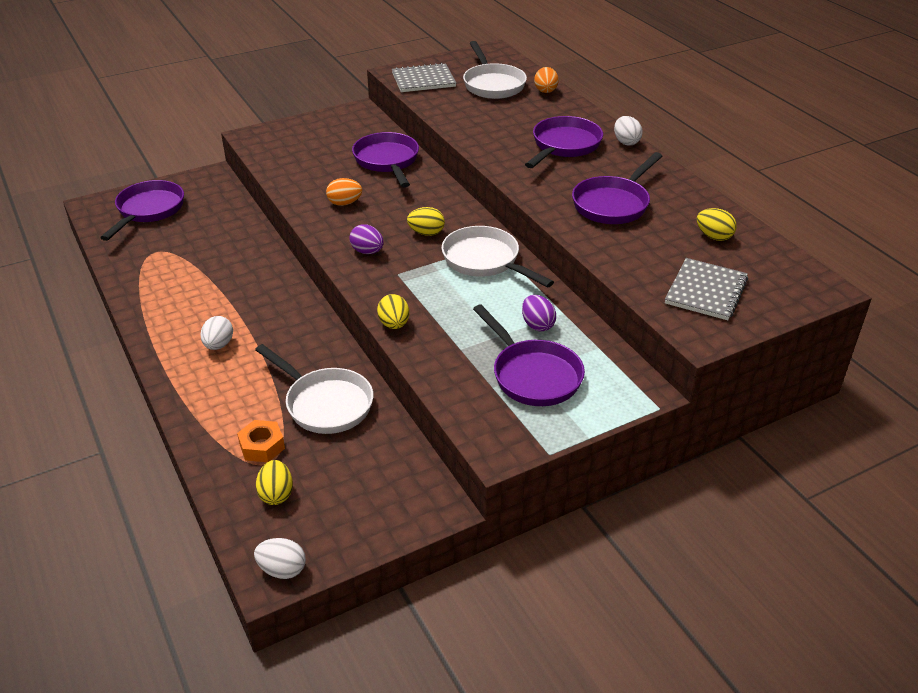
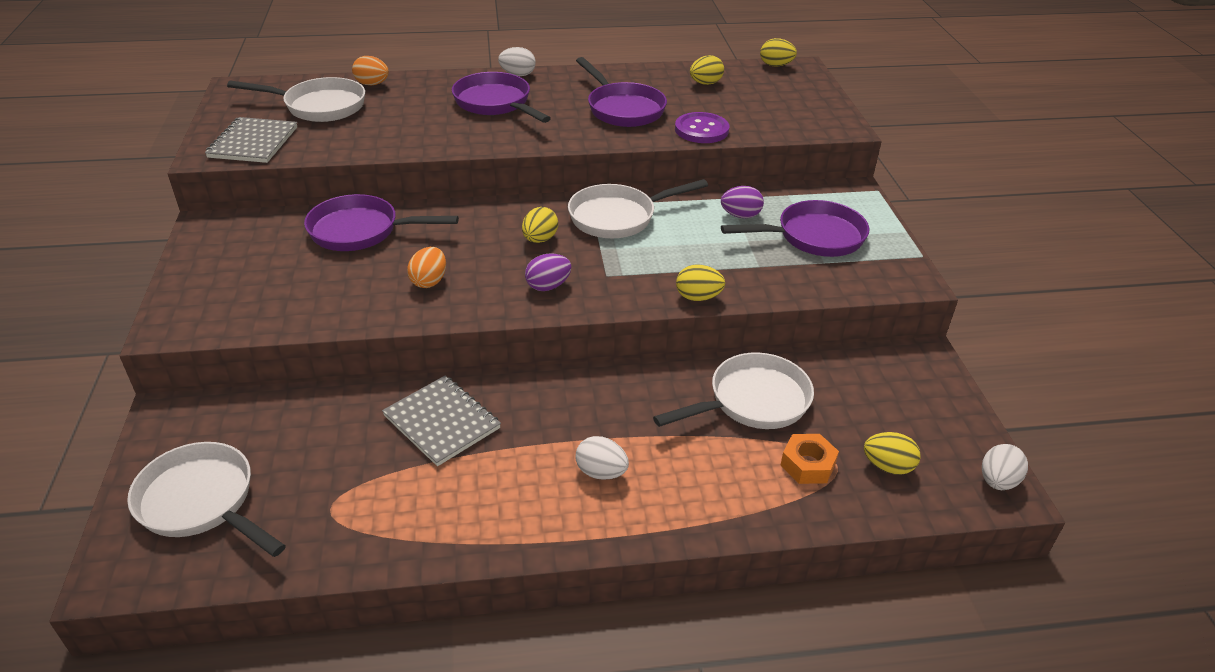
camera: 70 degrees left, 0 degrees up
purple pan [100,180,184,241] -> white pan [127,442,286,557]
grey notebook [665,258,748,320] -> grey notebook moved to [382,376,501,466]
none -> purple button [675,112,729,143]
none -> yellow egg [760,38,797,67]

